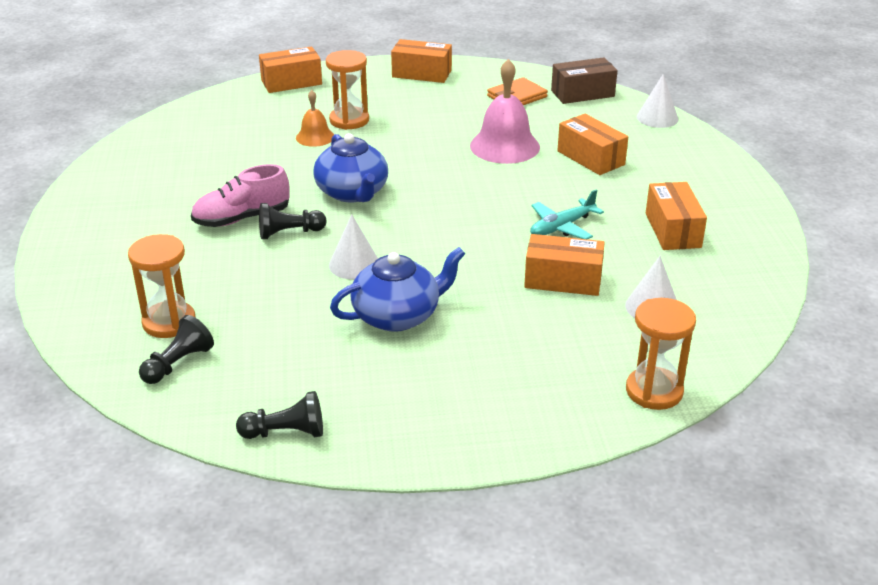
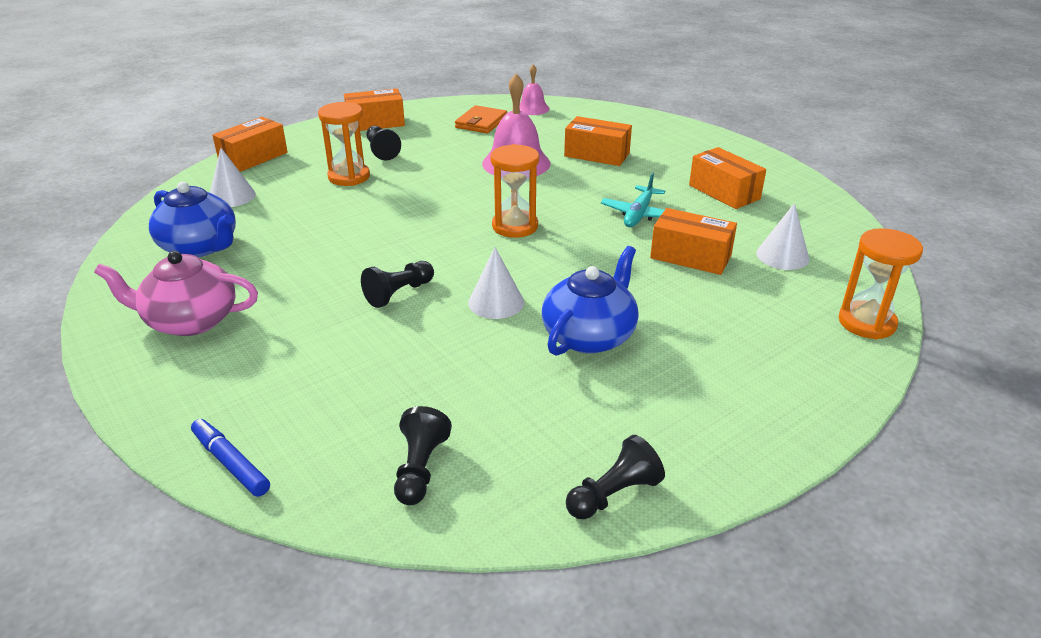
camera: 30 degrees left, 0 degrees up
orange hourglass [128,234,196,338] -> orange hourglass moved to [490,144,539,238]
pink shoe [191,164,290,227] -> none
orange bell [296,90,334,147] -> none
blue teapot [313,133,388,203] -> blue teapot moved to [149,182,236,257]
orange box [524,234,605,296] -> orange box turned 45 degrees clockwise [650,208,737,275]
brown box [551,57,617,104] -> pink bell [520,64,550,115]
white cone [637,74,679,128] -> white cone moved to [210,148,256,207]
none -> pink teapot [94,251,258,336]
none -> blue marker [191,419,270,497]
none -> black pawn [366,126,401,160]

